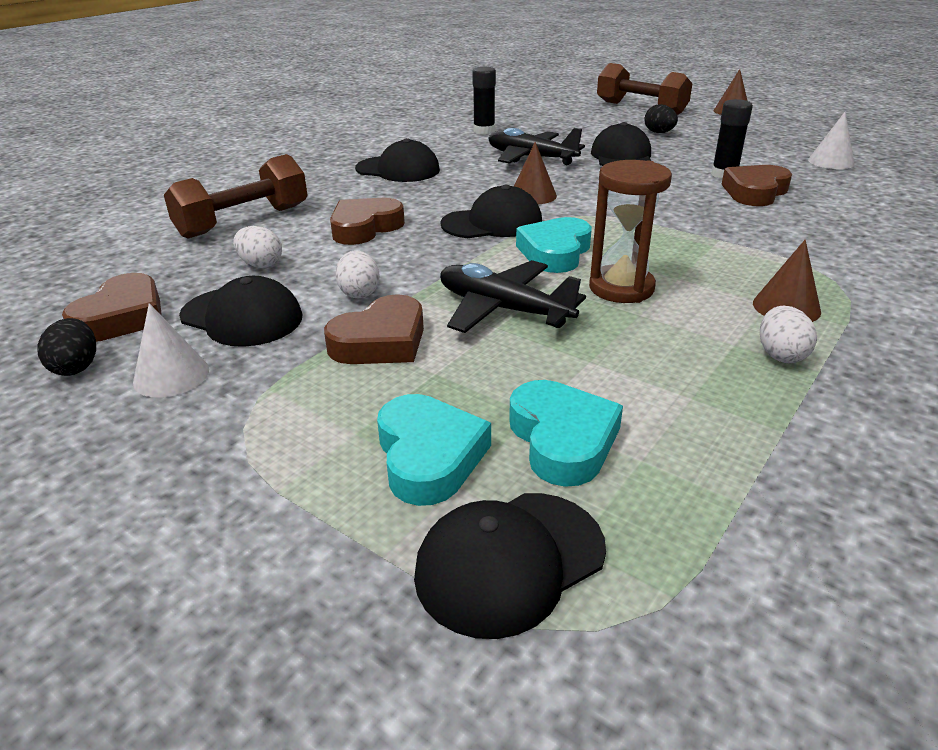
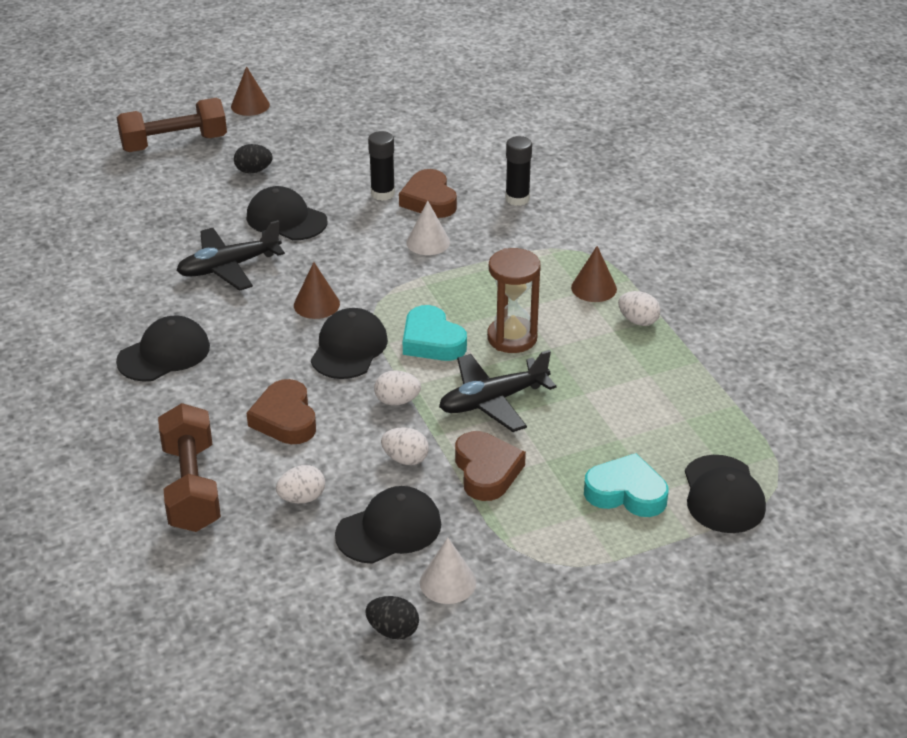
camera: 60 degrees left, 5 degrees up
brown heart [62,273,162,342] -> none
black glue stick [472,67,496,134] -> black glue stick moved to [505,136,532,206]
turquoise heart [509,380,623,487] -> none
white cone [808,112,855,169] -> white cone moved to [406,201,450,255]
none -> white egg [374,370,421,405]

